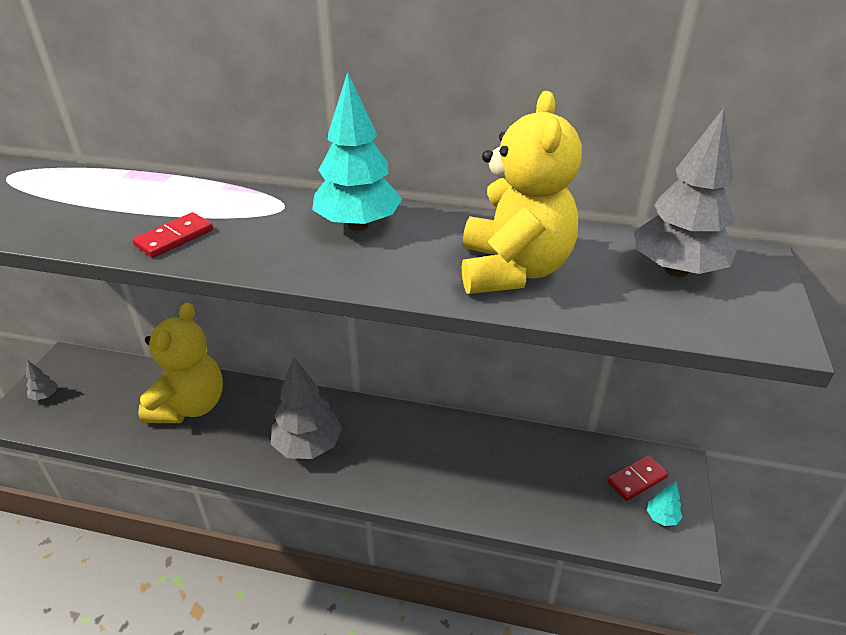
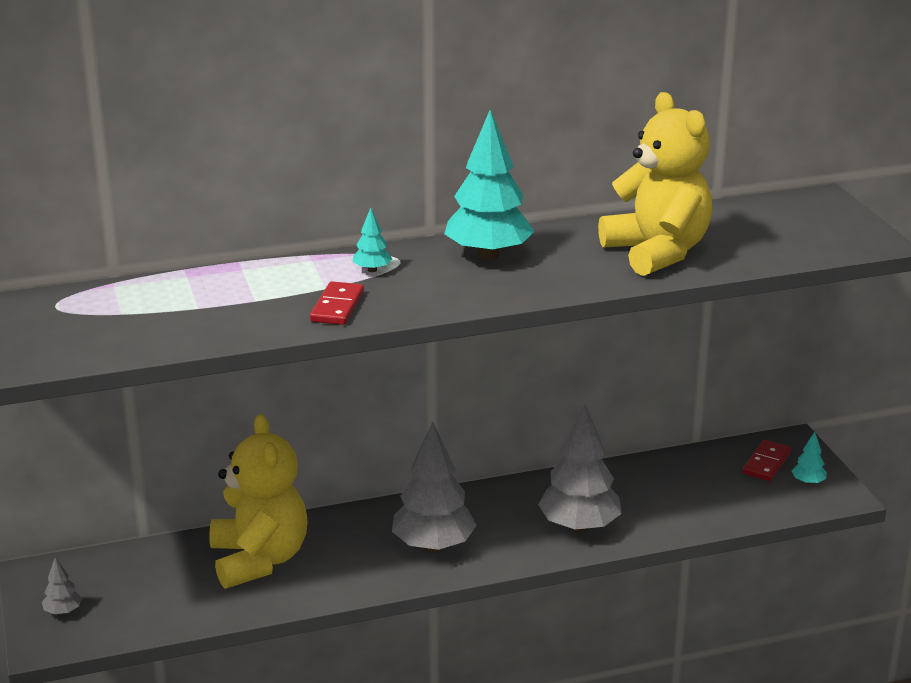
camera: 30 degrees left, 10 degrees down
grey tree [634,108,737,277] -> grey tree moved to [538,404,621,532]
none -> turquoise tree [353,207,392,272]

